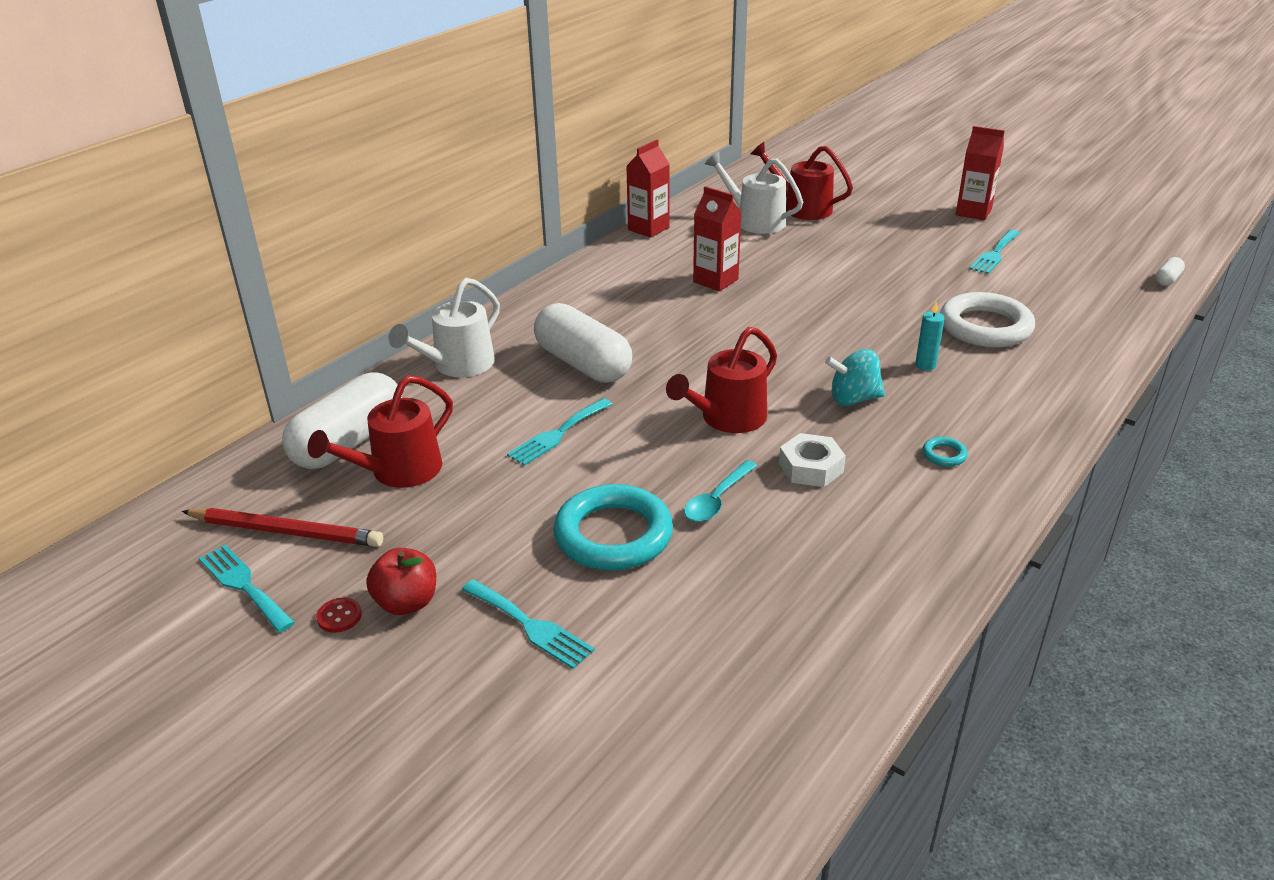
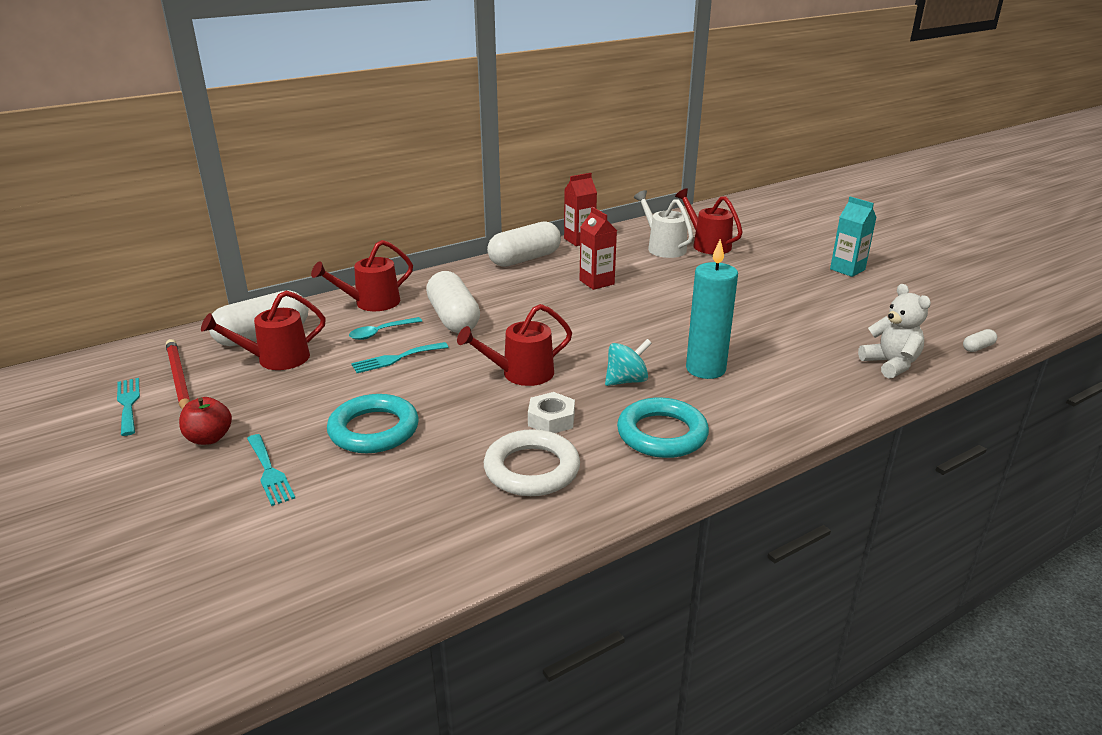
camera: 20 degrees right, 5 degrees down
red pencil [182,508,383,547] -> red pencil turned 150 degrees counterclockwise [166,339,190,409]
red button [316,597,362,633] -> none
white watering can [389,278,500,377] -> red watering can [311,240,413,311]
turquoise spoon [684,460,757,522] -> turquoise spoon moved to [349,317,422,340]
turquoise spinning top [825,349,885,406] -> turquoise spinning top turned 135 degrees clockwise [605,339,652,386]
turquoise candle [915,302,945,370] -> turquoise candle [686,239,738,379], size x2.33
turquoise ring [923,437,968,467] -> turquoise ring [617,398,709,458], size x2.48
white ring [940,292,1035,348] -> white ring moved to [484,429,580,496]
red carton [956,126,1005,220] -> turquoise carton [830,197,877,277]
turquoise fork [969,230,1020,274] -> none
none -> white capsule [487,221,561,267]
none -> white teddy bear [858,284,931,379]

